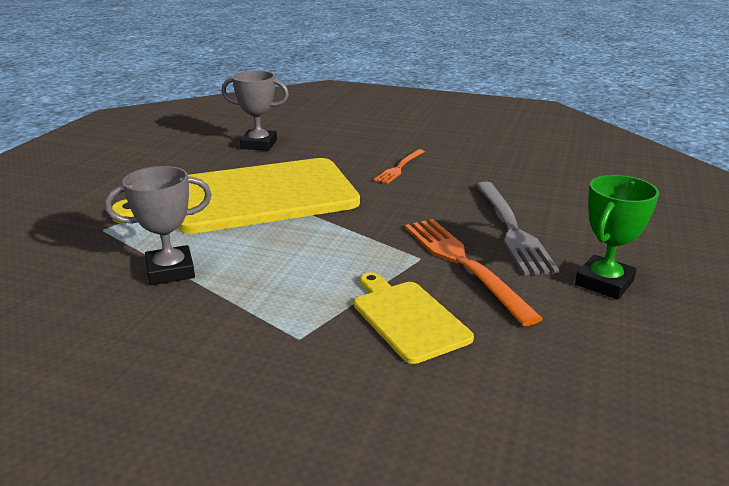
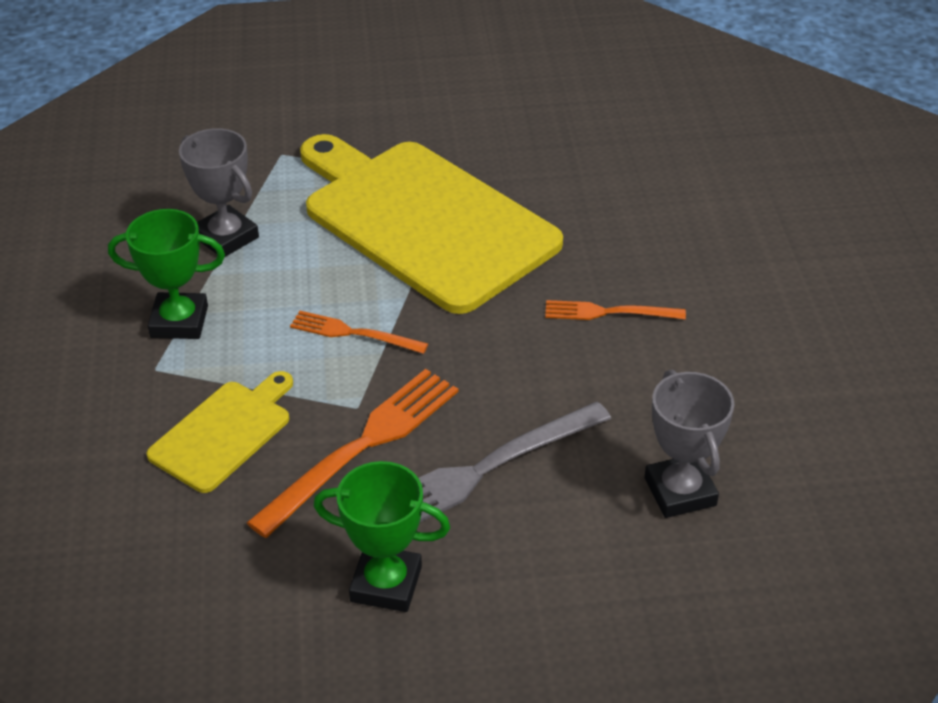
camera: 65 degrees right, 15 degrees up
grey trophy [222,71,289,151] -> grey trophy moved to [645,370,734,518]
none -> green trophy [108,209,225,339]
none -> orange fork [290,311,428,354]

